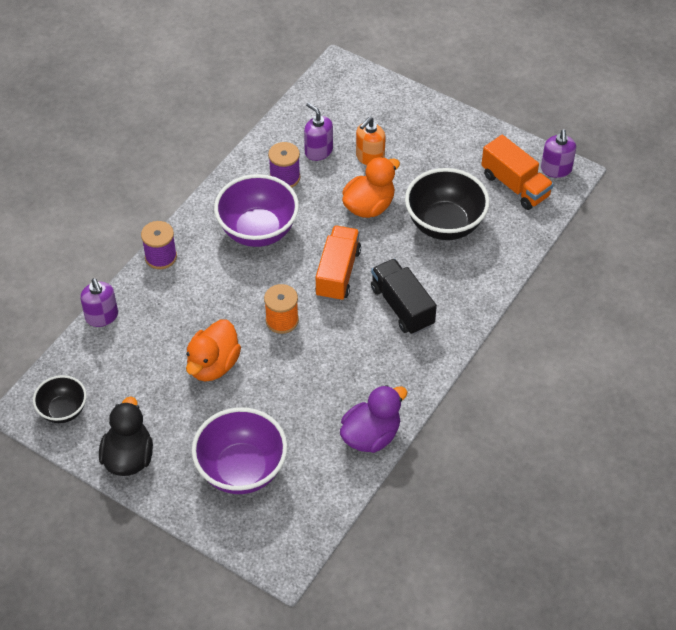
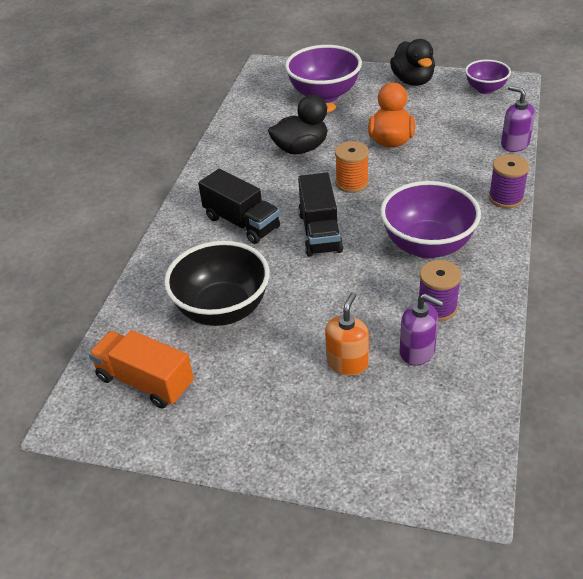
camera: 165 degrees right, 10 degrees down
black bowl [33,375,87,423] -> purple bowl [465,60,511,94]
orange truck [315,226,361,301] -> black truck [298,173,343,256]
purple duck [340,385,407,453] -> none
orange duck [342,157,400,218] -> none
purple soap dispenser [541,129,576,178] -> none
none -> black duck [268,95,336,154]

